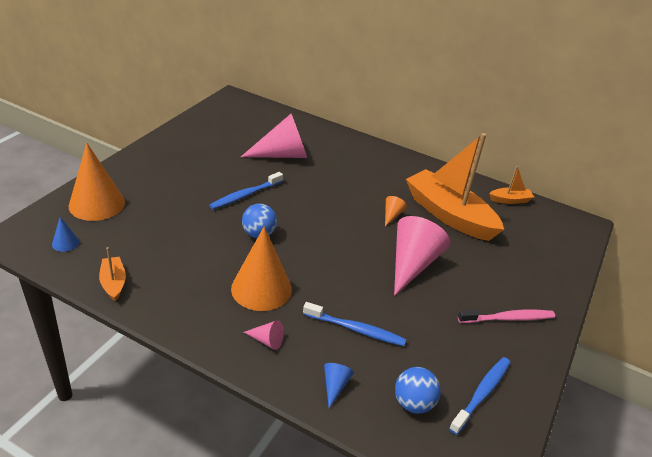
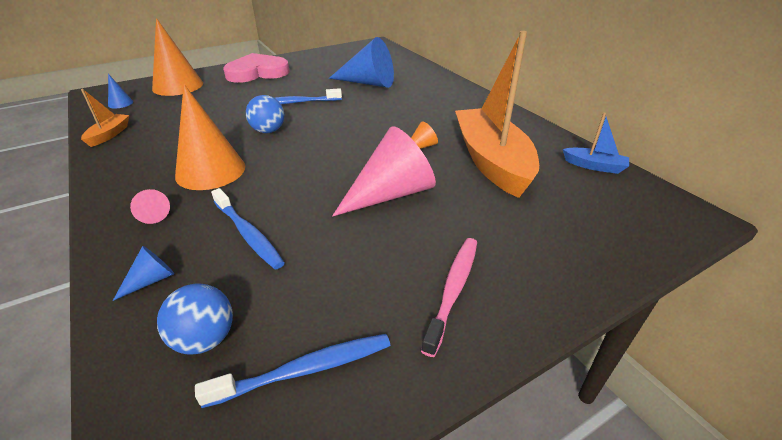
camera: 35 degrees right, 0 degrees up
pink cone [241,114,307,158] -> blue cone [329,37,394,88]
pink toothbrush [458,309,555,323] -> pink toothbrush turned 90 degrees counterclockwise [421,238,477,357]
orange boat [489,166,534,204] -> blue boat [563,113,629,174]
none -> pink heart [223,53,289,83]

